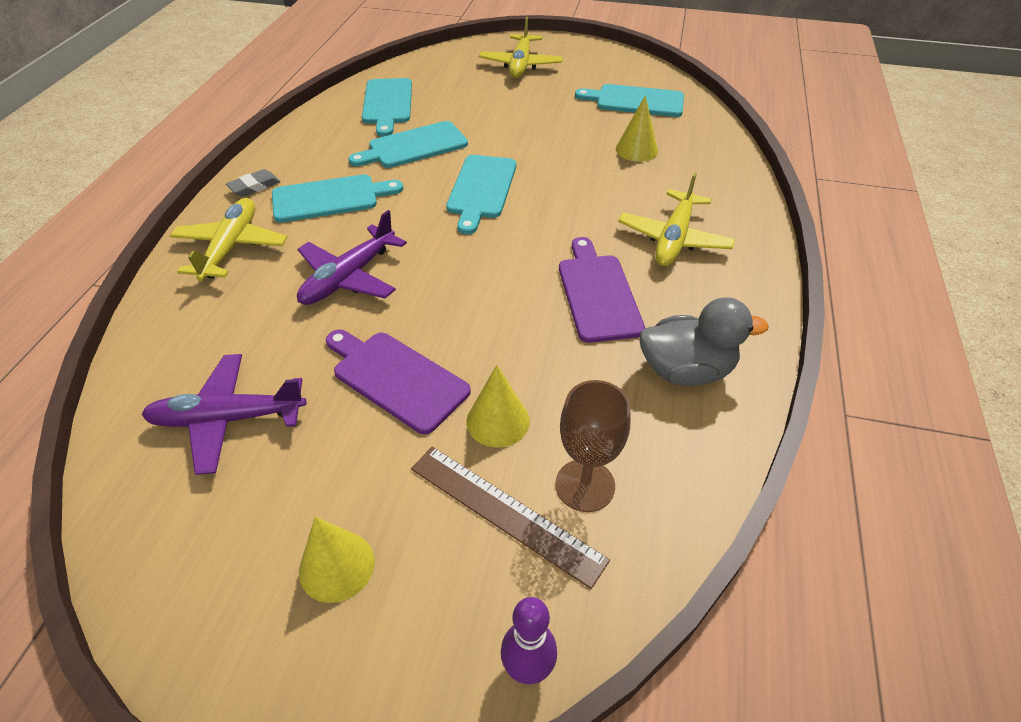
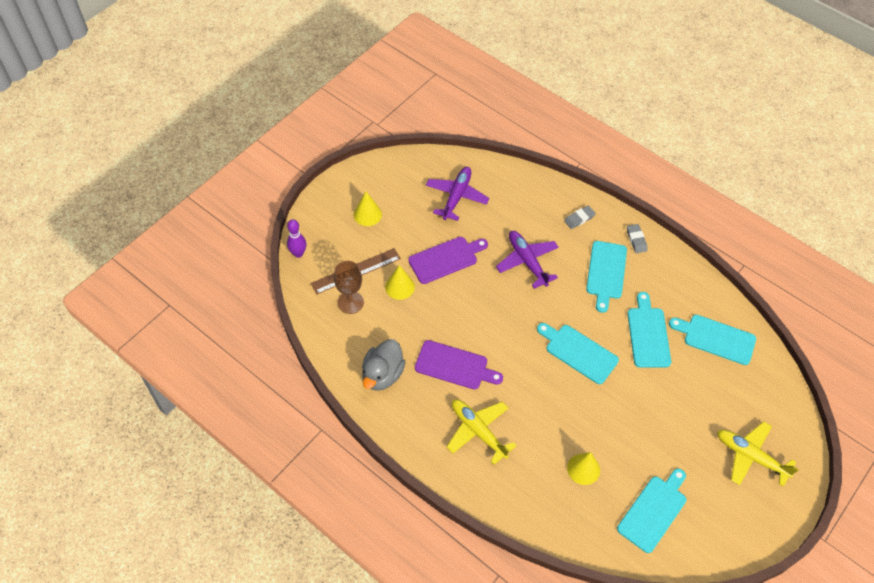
camera: 115 degrees right, 10 degrees up
yellow plane [170,198,287,281] -> grey eraser [564,205,596,229]

